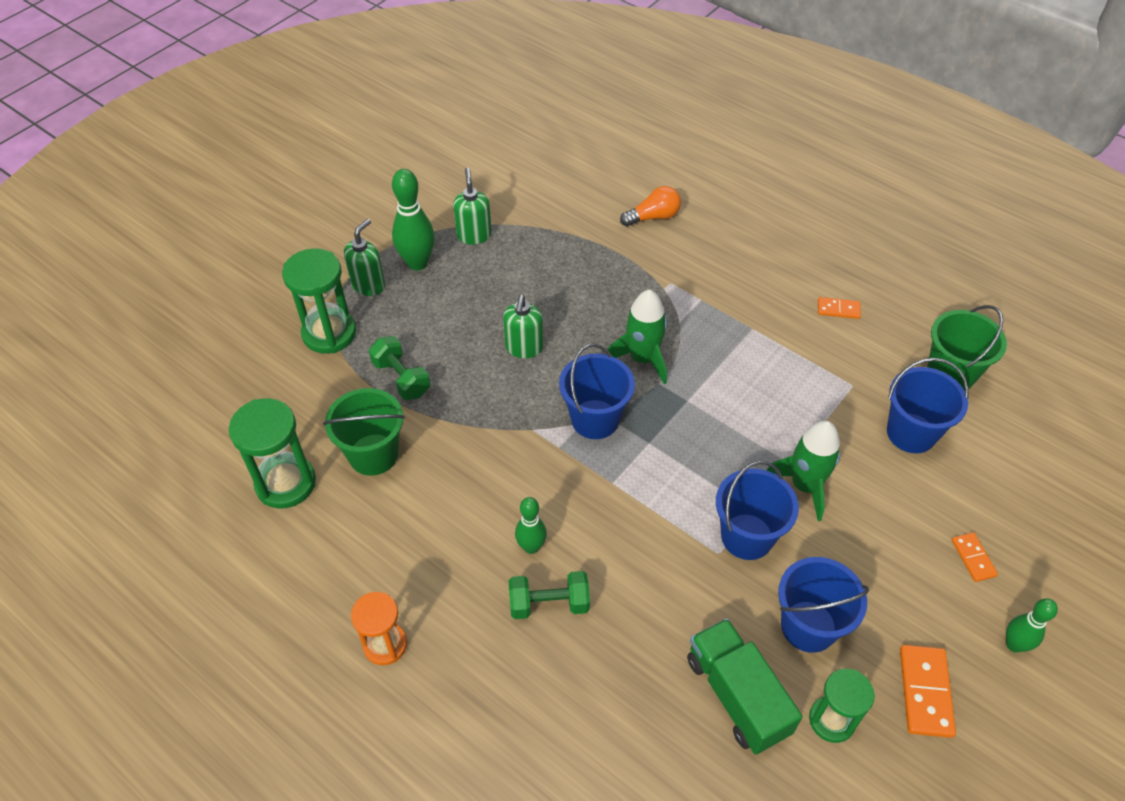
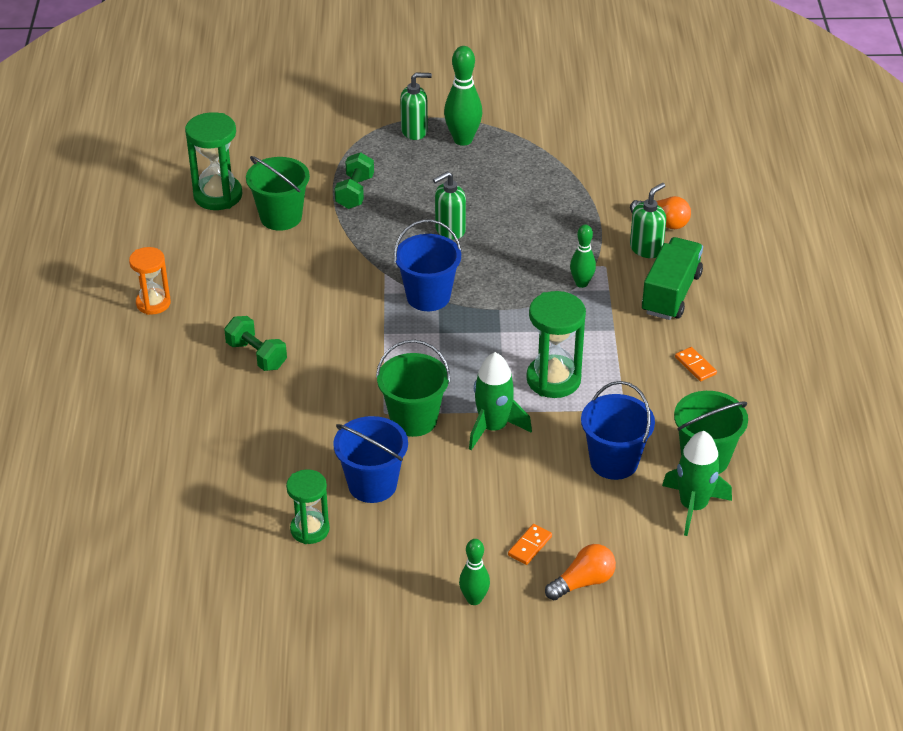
camera: 50 degrees right, 10 degrees down
green hourglass [282,248,356,354] -> green hourglass moved to [526,291,586,398]
green soap dispenser [453,168,492,245] -> green soap dispenser moved to [630,183,666,258]
green bowling pin [515,497,547,554] -> green bowling pin moved to [570,224,596,288]
green rocket [606,290,667,384] -> green rocket moved to [662,431,732,536]
green truck [687,618,803,755] -> green truck moved to [642,237,703,320]
blue bucket [716,461,799,560] -> green bucket [376,340,450,437]
orange domino [900,645,956,738] -> none
none -> orange light bulb [545,544,616,600]

